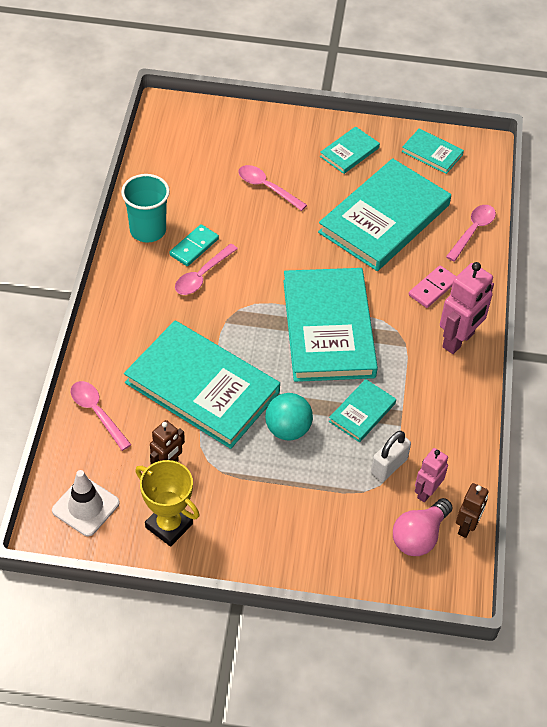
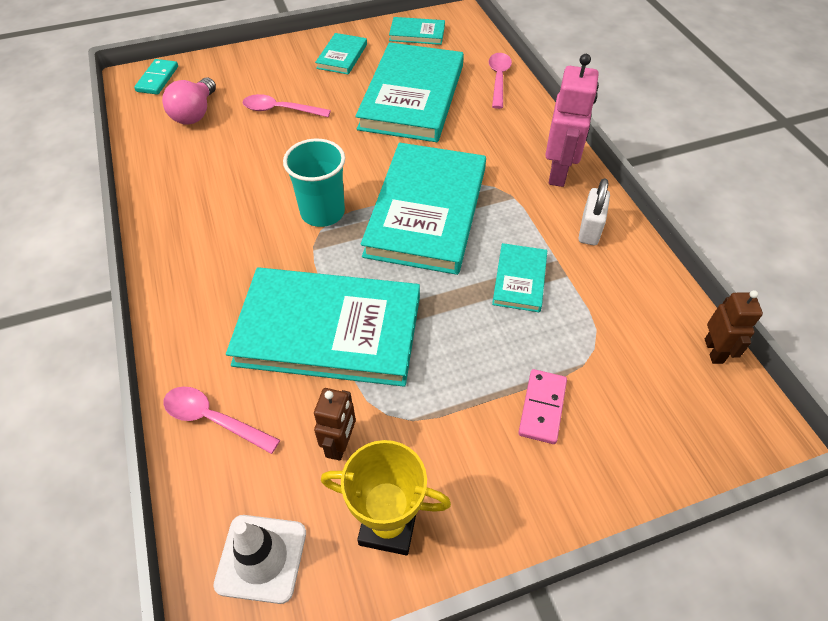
camera: 25 degrees left, 0 degrees up
turquoise cup [121,174,170,243] -> turquoise cup moved to [283,139,345,227]
turquoise domino [169,224,219,266] -> turquoise domino moved to [134,59,178,95]
pink spoon [175,244,238,295] -> none
turquoise ball [265,393,313,441] -> none
turquoise book [283,268,378,382] -> turquoise book turned 45 degrees clockwise [361,143,486,275]
white padlock [371,431,411,481] -> white padlock moved to [579,178,610,245]
pink light bulb [393,498,453,556] -> pink light bulb moved to [162,78,216,125]
pink domino [409,265,457,308] -> pink domino moved to [518,369,567,444]
pink robot [415,448,448,502] -> none

